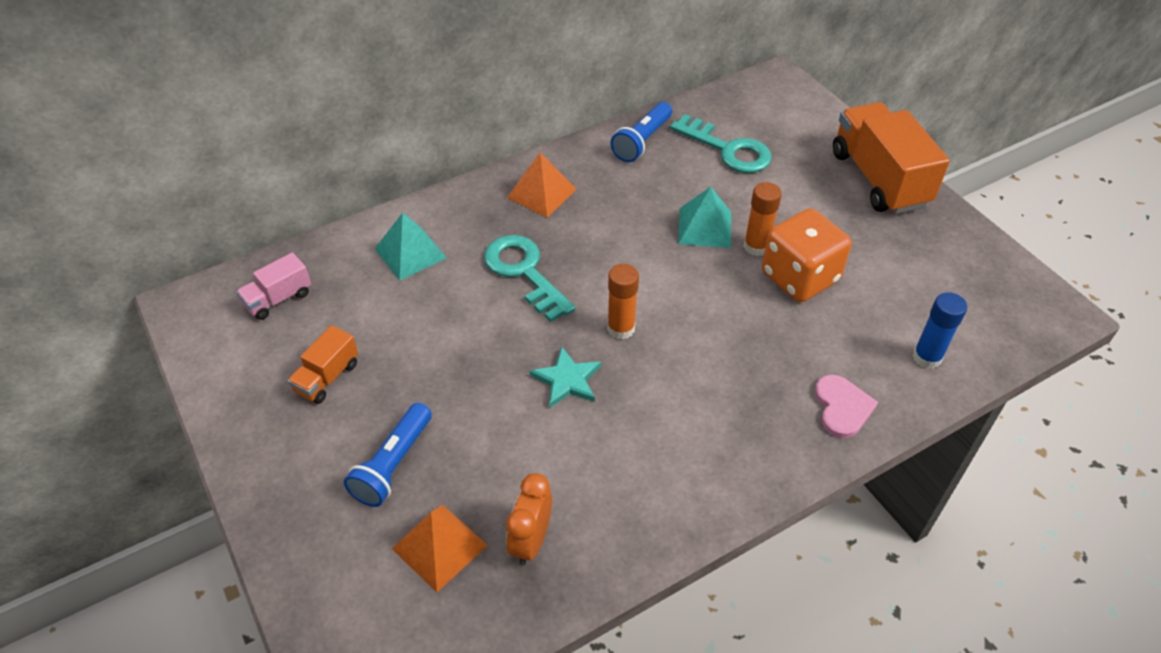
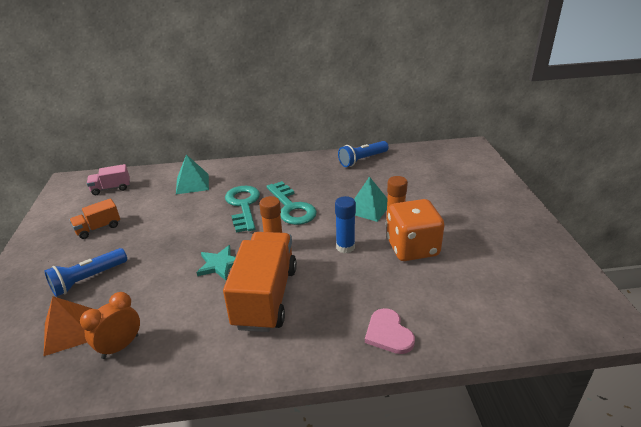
camera: 25 degrees right, 15 degrees down
orange pyramid [507,153,577,218] -> none
turquoise key [670,114,772,173] -> turquoise key moved to [266,181,317,225]
pink heart [815,375,878,438] -> pink heart turned 135 degrees clockwise [365,308,415,354]
orange truck [833,102,950,214] -> orange truck moved to [223,232,297,332]
blue glue stick [912,292,967,369] -> blue glue stick moved to [335,196,356,253]

